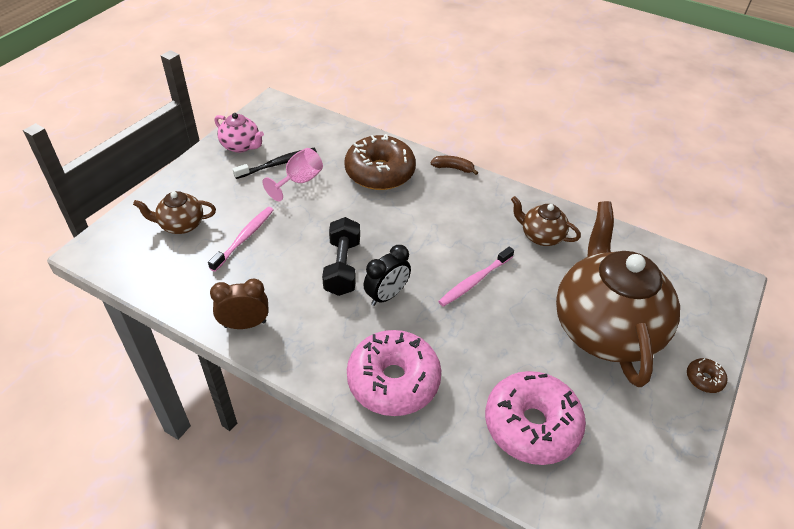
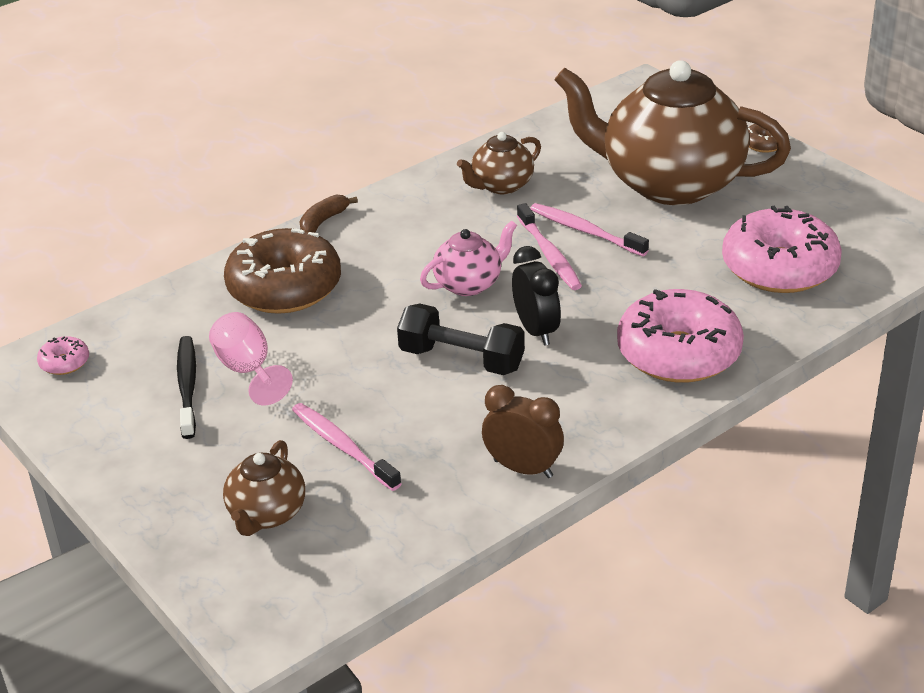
camera: 65 degrees left, 10 degrees down
brown clock [210,279,269,329] -> brown clock turned 105 degrees clockwise [482,385,564,478]
pink teapot [215,113,264,153] -> pink teapot moved to [420,220,517,296]
none -> pink donut [37,336,89,375]
none -> pink toothbrush [530,203,649,256]

